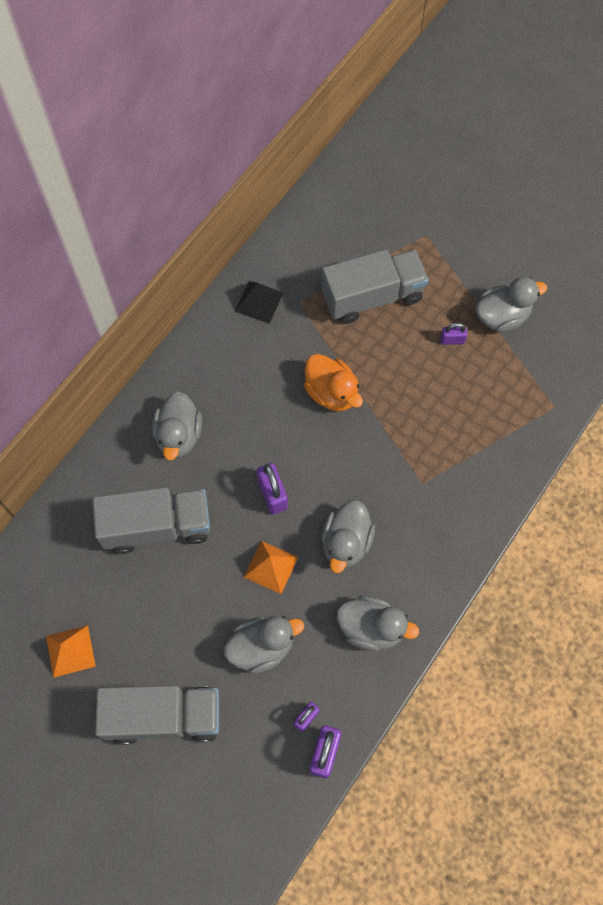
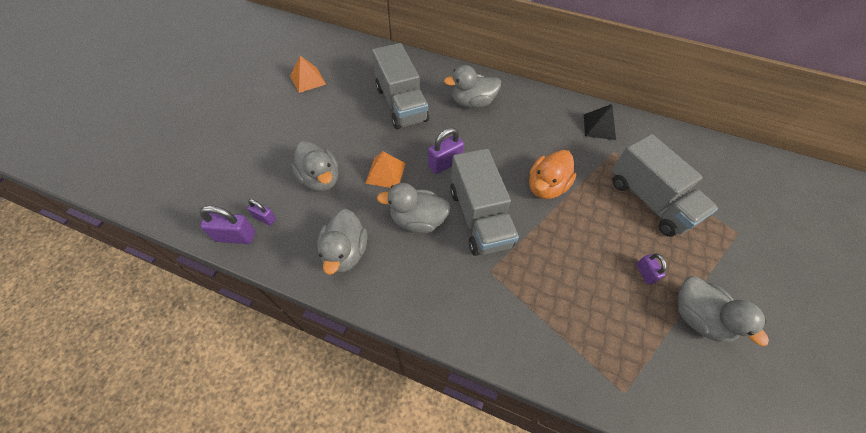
camera: 75 degrees right, 10 degrees down
grey truck [95,685,219,745] -> grey truck moved to [450,148,519,256]

